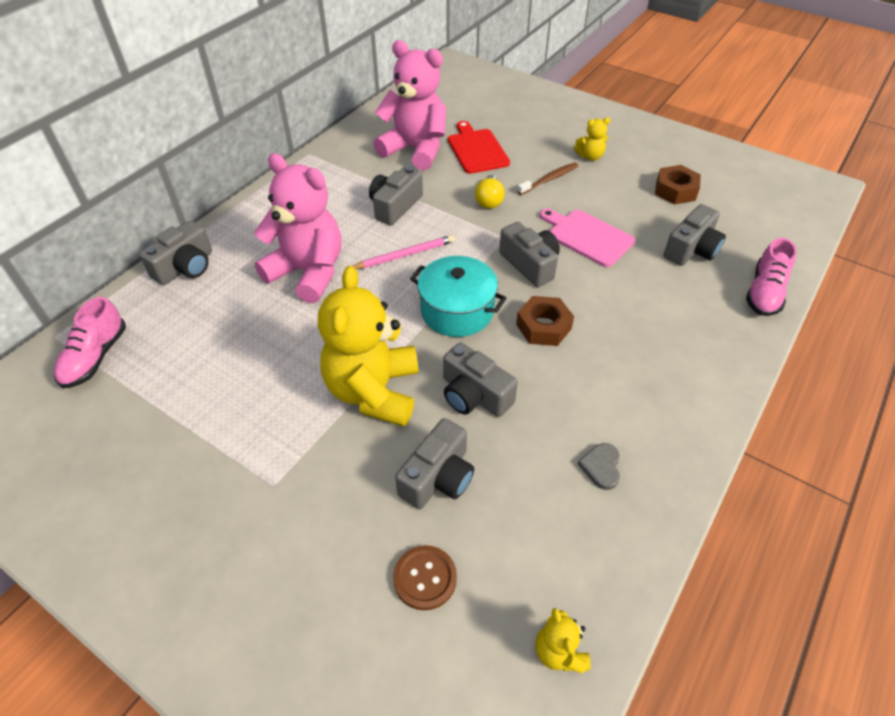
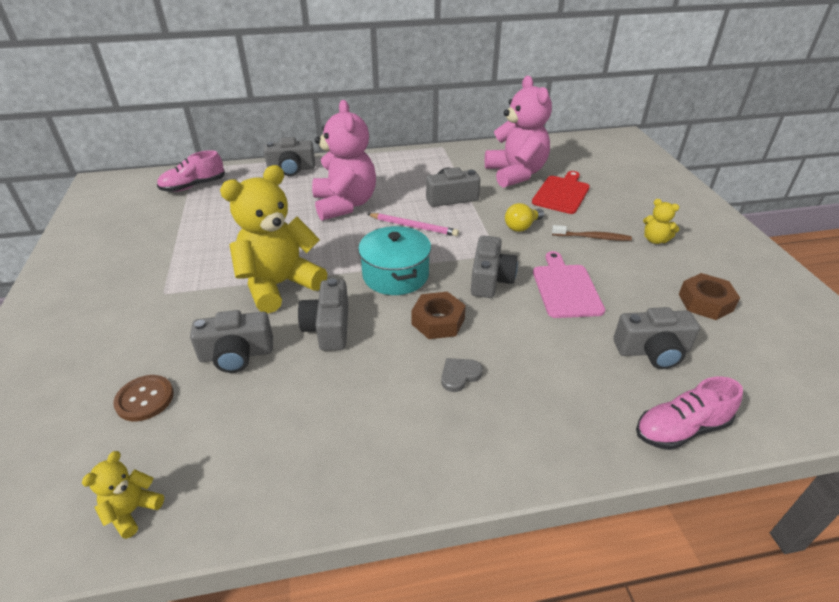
camera: 45 degrees right, 10 degrees down
grey heart [578,443,620,490] -> grey heart moved to [441,358,483,392]

